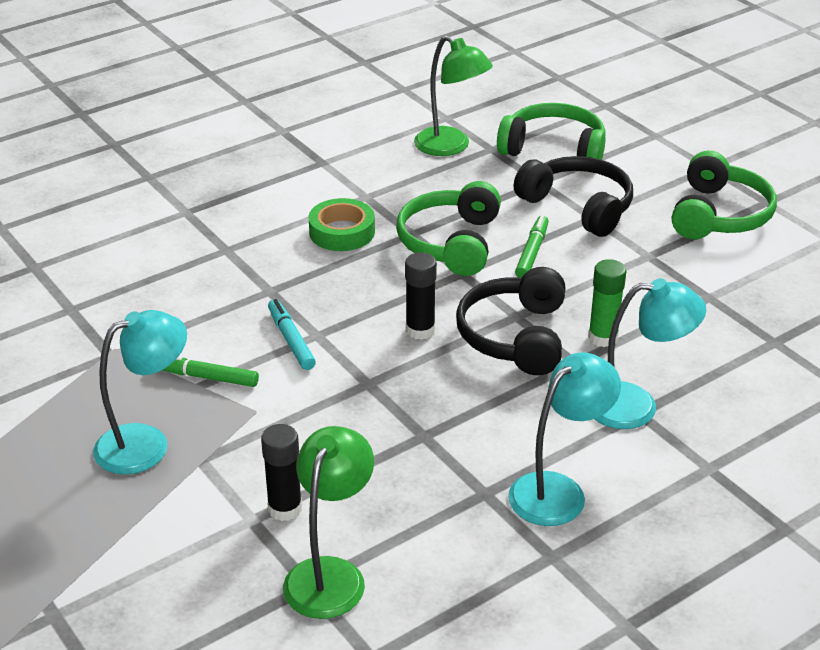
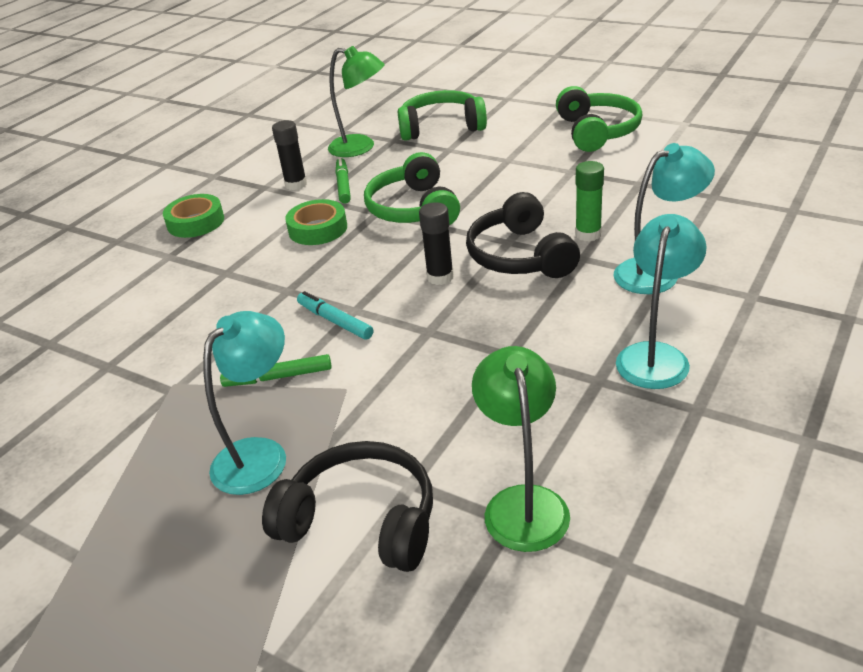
camera: 20 degrees left, 0 degrees up
black glue stick [261,424,302,521] -> black glue stick moved to [272,120,307,190]
black headphones [514,156,633,237] -> black headphones moved to [262,441,433,572]
green marker [515,215,549,278] -> green marker moved to [336,157,351,204]
none -> green tape [163,194,224,238]

